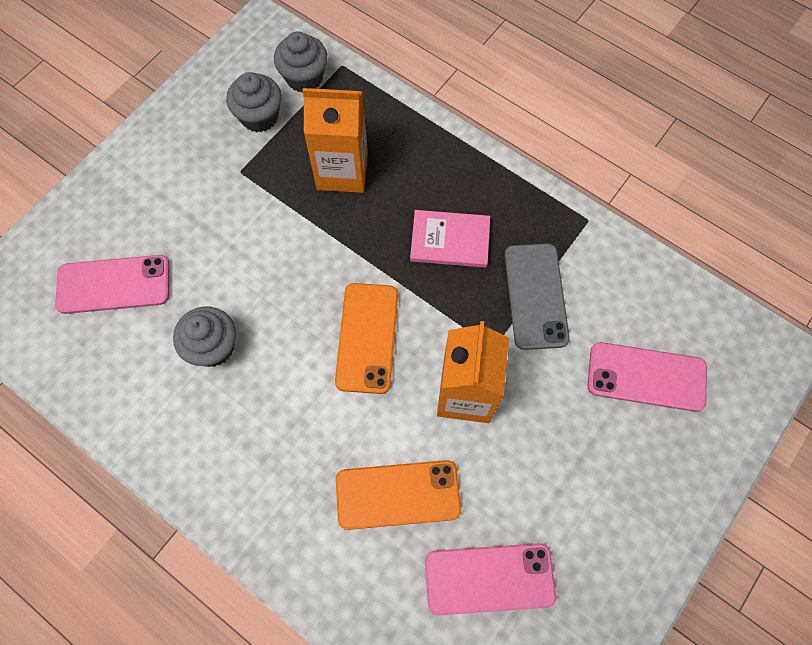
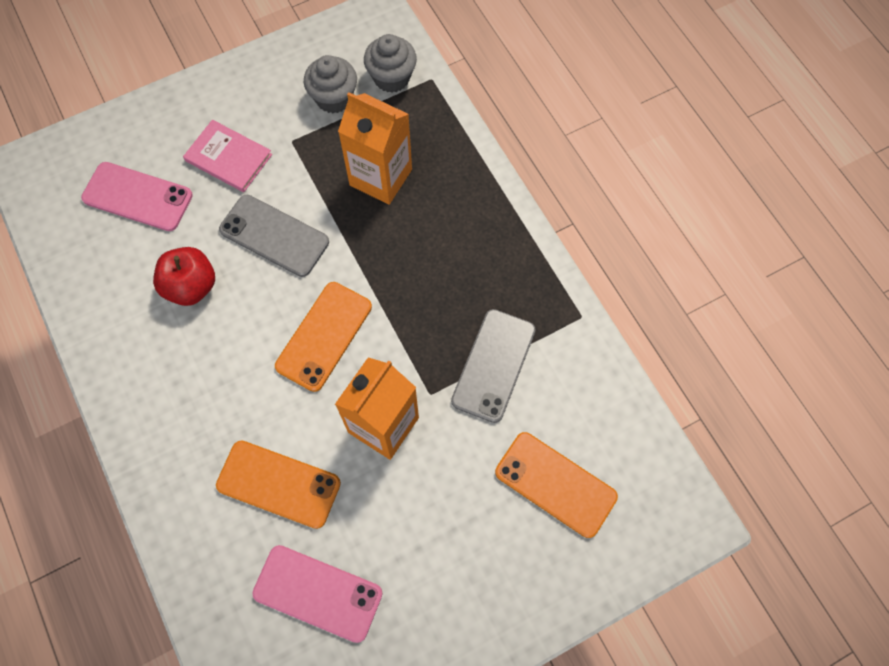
camera: 25 degrees right, 0 degrees up
grey cupcake [173,306,236,367] -> red apple [153,247,215,306]
pink book [410,210,490,268] -> pink book moved to [183,120,272,192]
pink phone [588,342,707,412] -> orange phone [495,432,618,538]
none -> grey phone [219,195,329,277]

